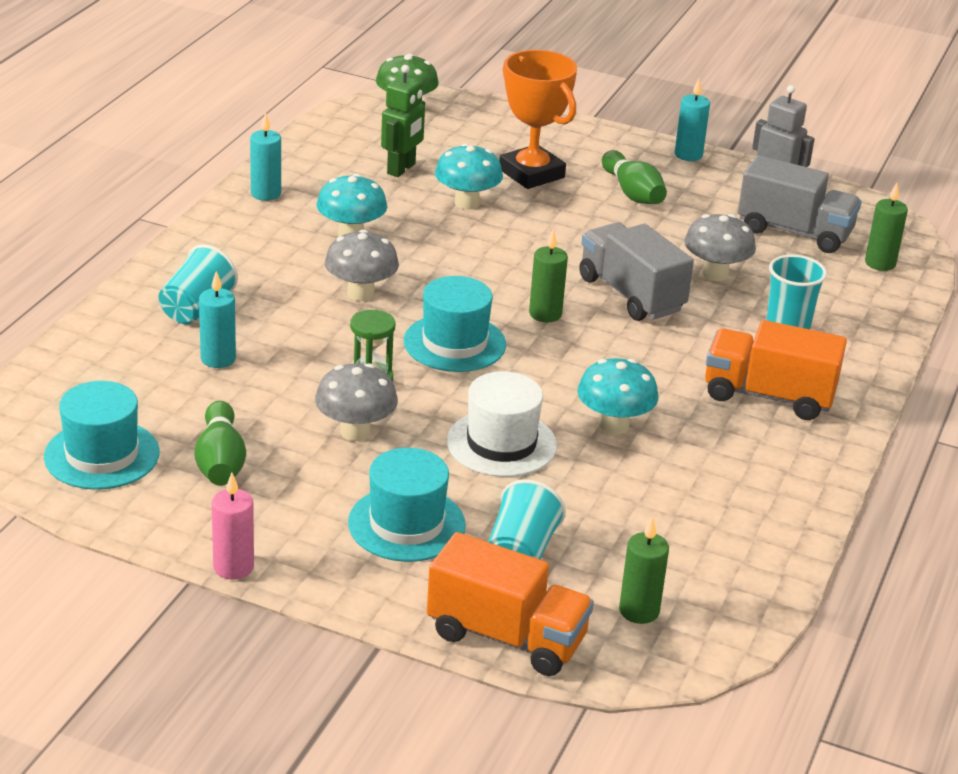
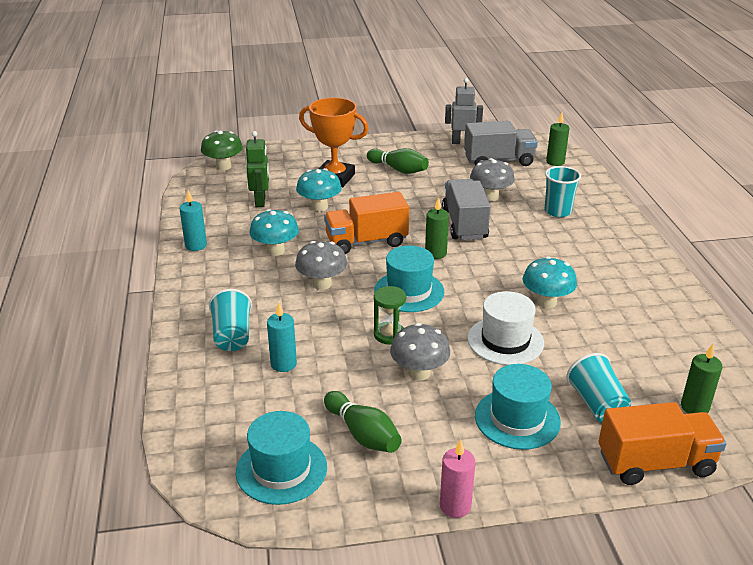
camera: 30 degrees left, 0 degrees up
grey truck [579,222,694,321] -> grey truck turned 60 degrees clockwise [442,179,491,240]
turquoise candle [675,79,710,161] -> none
orange truck [705,320,847,420] -> orange truck moved to [324,192,409,254]

